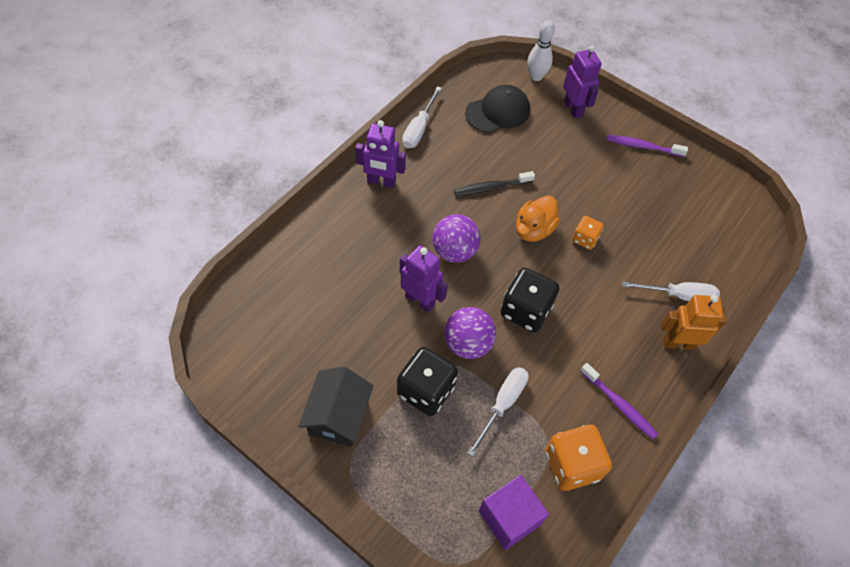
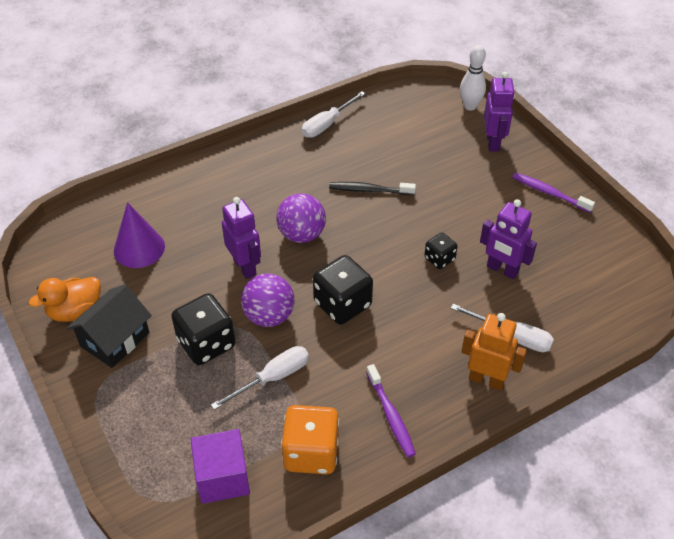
camera: 25 degrees right, 10 degrees down
purple robot [355,120,406,188] -> purple robot moved to [480,199,537,279]
black cap [465,85,530,133] -> none
orange duck [516,195,560,242] -> orange duck moved to [29,277,101,322]
orange dice [572,216,604,250] -> black dice [424,233,458,269]
none -> purple cone [114,202,165,268]

